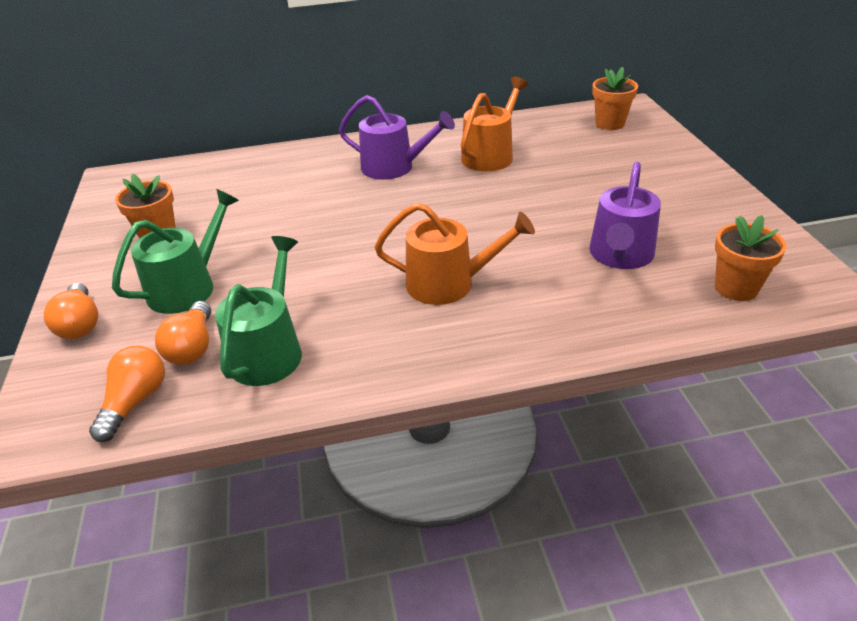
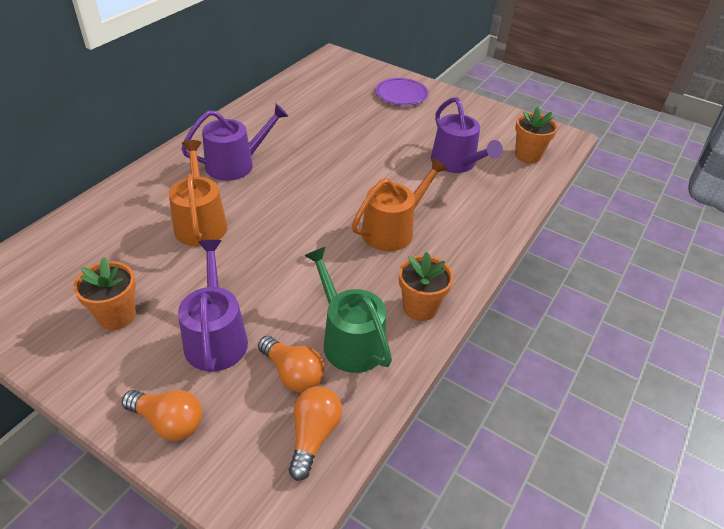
camera: 50 degrees left, 5 degrees up
orange light bulb [89,345,165,442] -> orange light bulb turned 45 degrees clockwise [289,386,342,481]
green watering can [112,189,239,314] -> purple watering can [178,240,248,372]
orange watering can [461,77,528,172] -> orange watering can moved to [169,140,228,246]
orange flower pot [592,67,638,130] -> orange flower pot moved to [399,252,454,321]
none -> purple plate [375,78,429,106]

